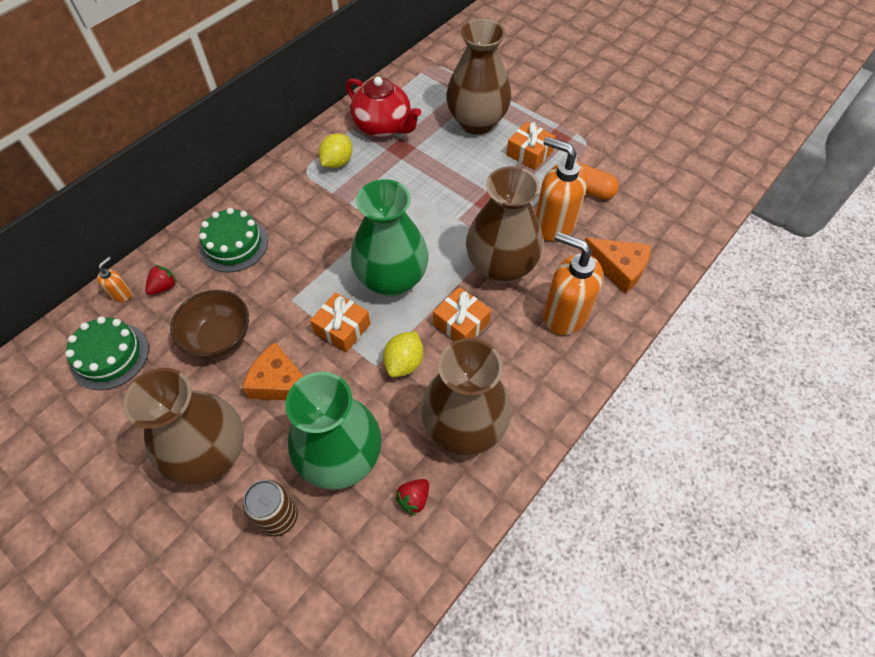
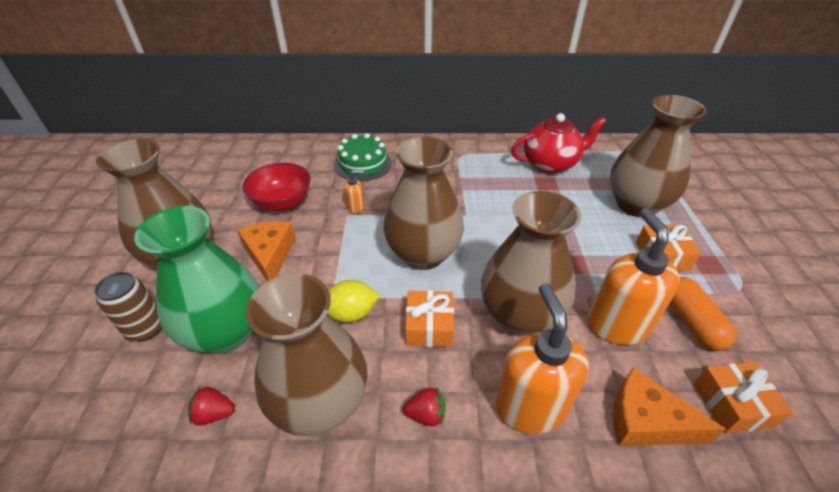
camera: 50 degrees right, 15 degrees down
green cake [65,316,149,390] -> none
orange soap dispenser [97,257,132,302] -> orange soap dispenser moved to [344,170,364,213]
red strawberry [145,265,177,295] -> red strawberry moved to [403,386,446,427]
brown bowl [170,290,249,358] -> red bowl [243,163,311,211]
orange gift [310,292,371,353] -> orange gift moved to [694,362,793,434]
yellow lemon [319,133,353,168] -> none
red teapot [346,77,421,137] -> red teapot turned 105 degrees counterclockwise [511,113,606,173]
green vase [350,179,429,297] -> brown vase [383,137,464,270]
orange cheese [585,238,651,294] -> orange cheese turned 120 degrees clockwise [613,368,726,446]

